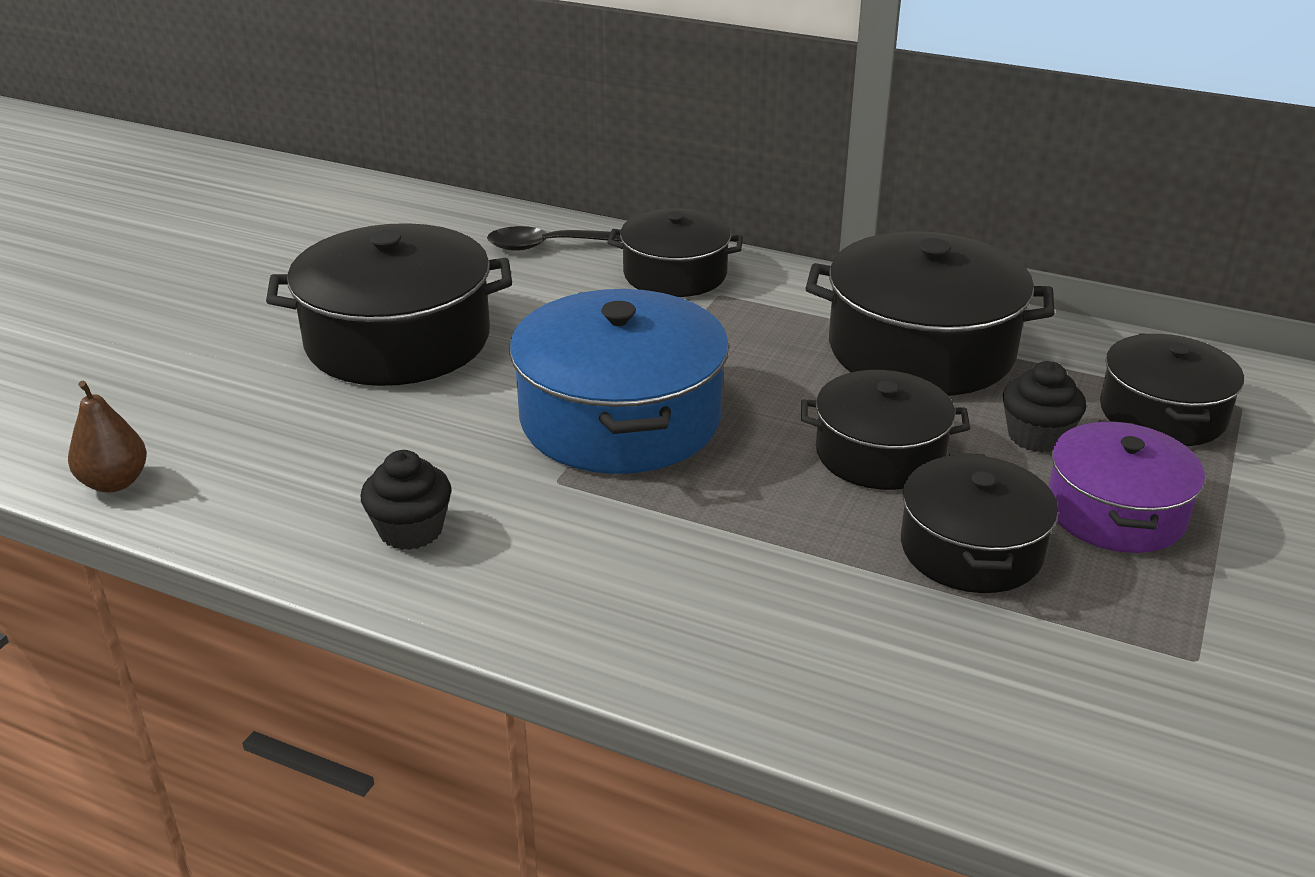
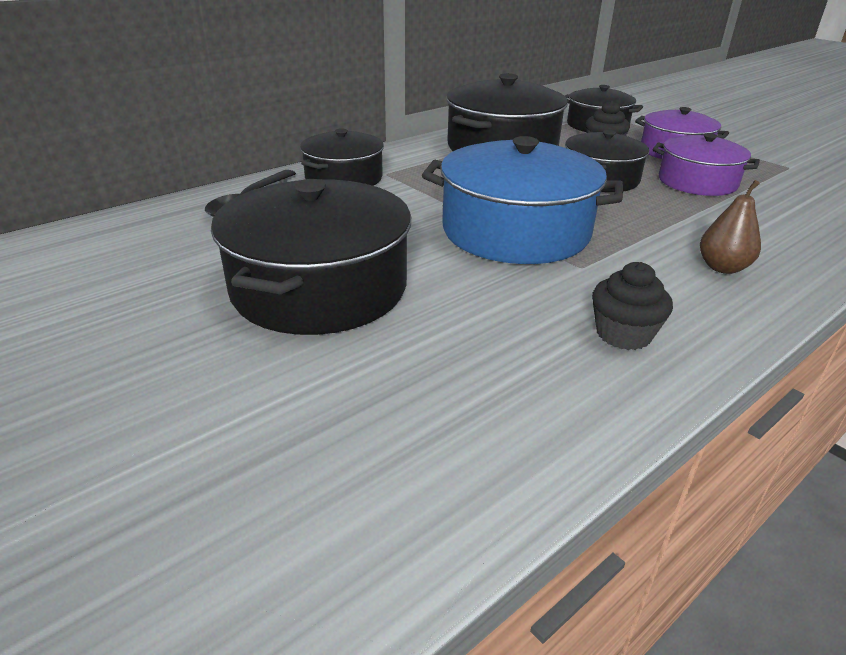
camera: 65 degrees left, 0 degrees up
brown pear [68,380,147,493] -> brown pear moved to [700,180,761,274]
black pot [901,453,1058,593] -> purple pot [653,133,760,196]

